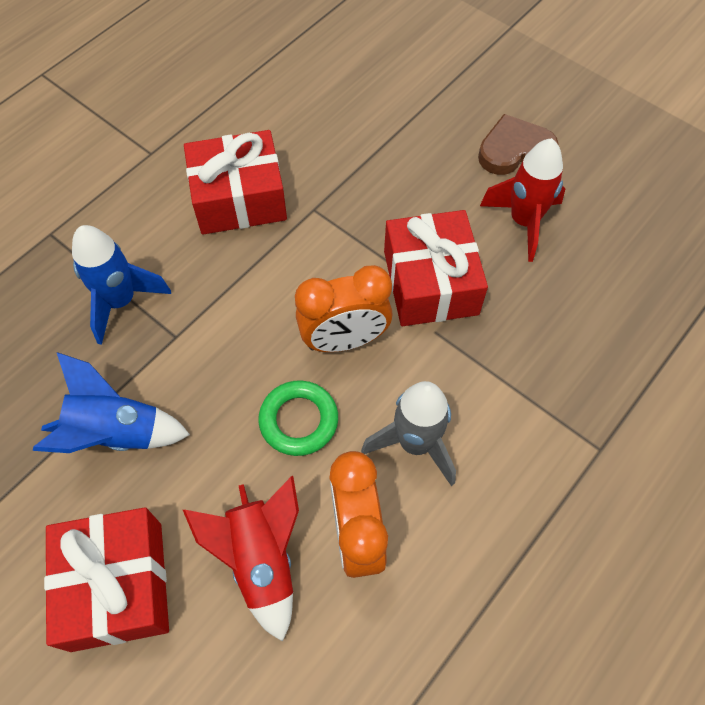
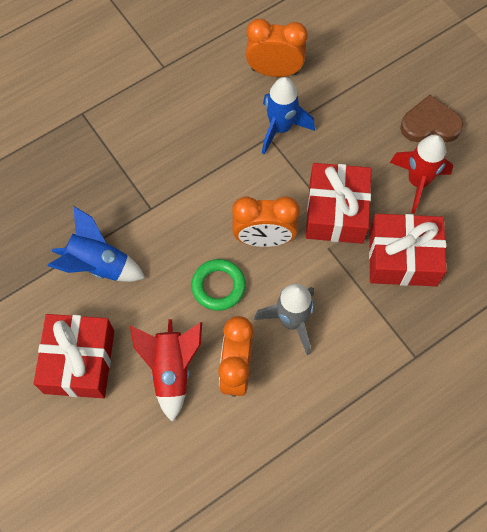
camera: 15 degrees right, 5 degrees up
blue rocket [72,225,171,345] -> blue rocket moved to [262,77,315,155]
red gift [184,130,287,235] -> red gift moved to [369,214,447,286]
none -> orange clock [246,19,308,77]

